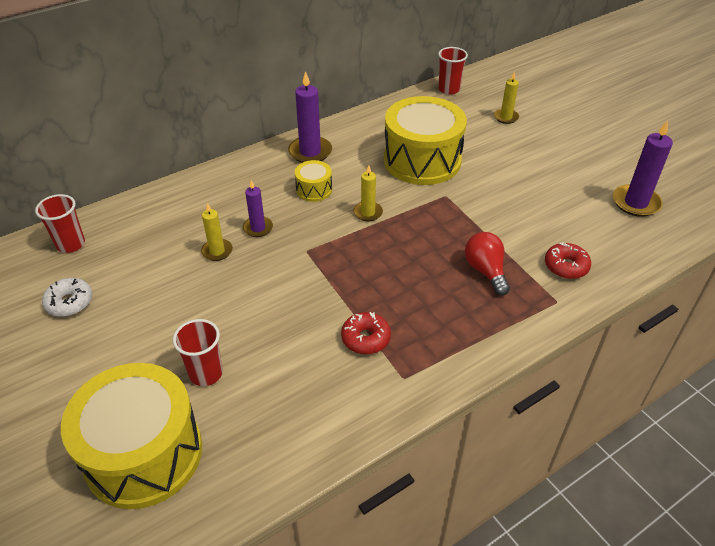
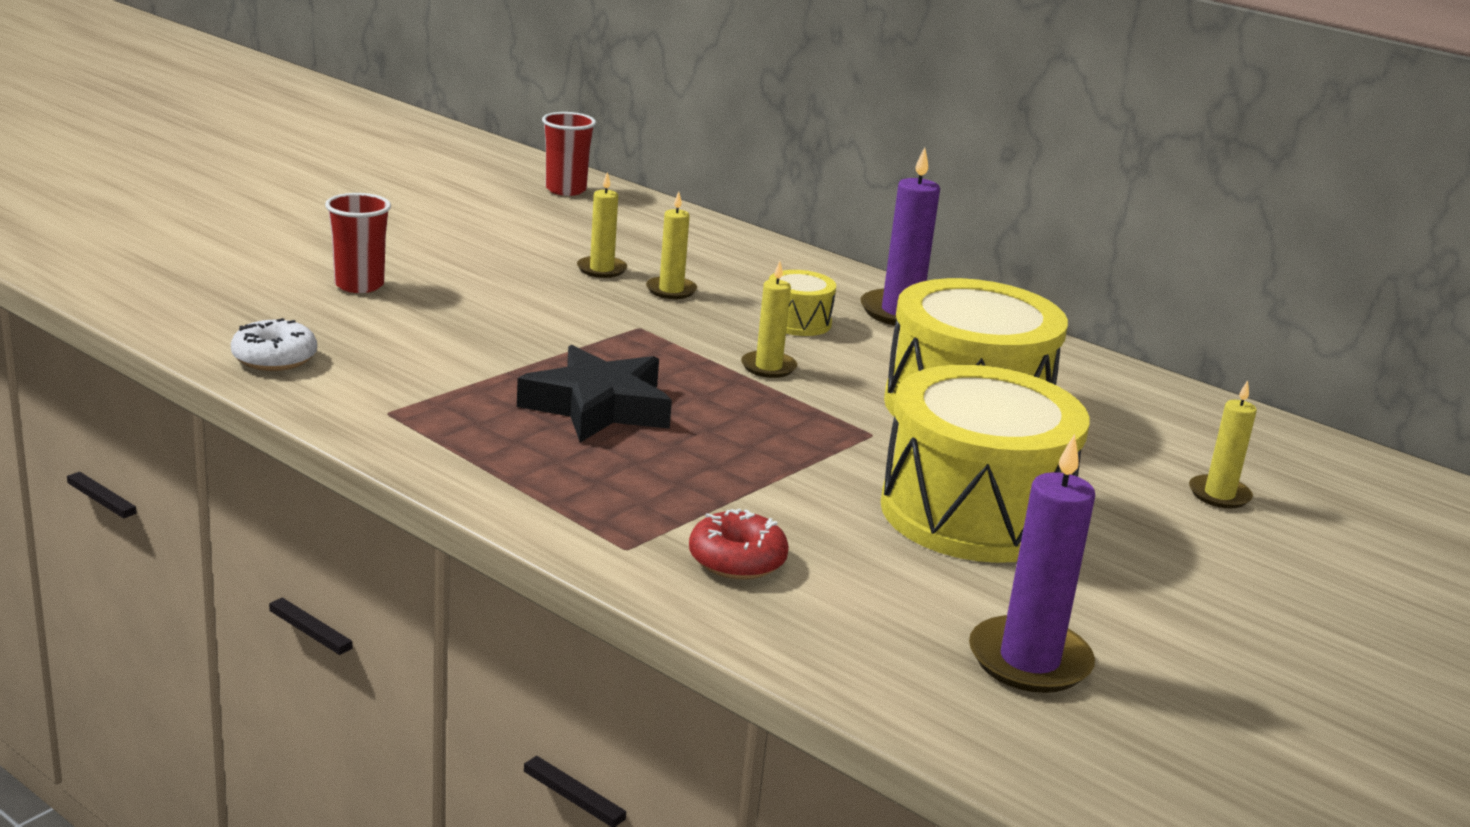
camera: 70 degrees right, 20 degrees down
white donut [42,278,92,317] -> white donut moved to [231,318,317,371]
yellow drum [61,363,202,509] -> yellow drum moved to [881,365,1090,563]
purple candle [243,180,273,237] -> yellow candle [646,191,697,299]
red donut [341,312,391,354] -> none
red cup [438,47,468,95] -> none
red light bulb [465,232,510,296] -> none
none -> black star [517,345,672,443]

